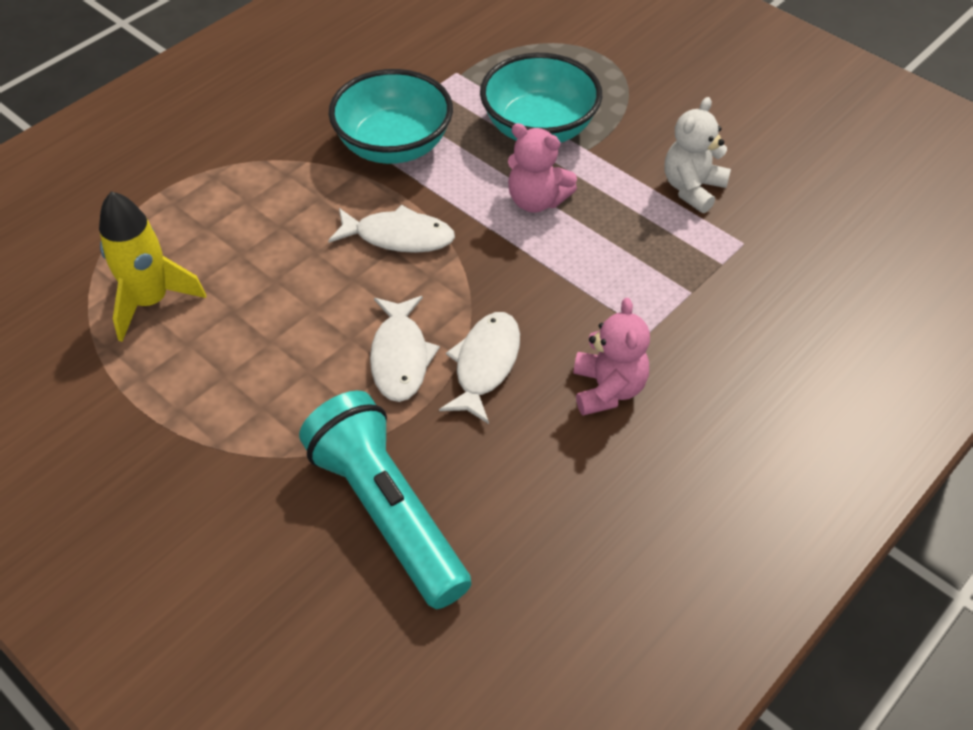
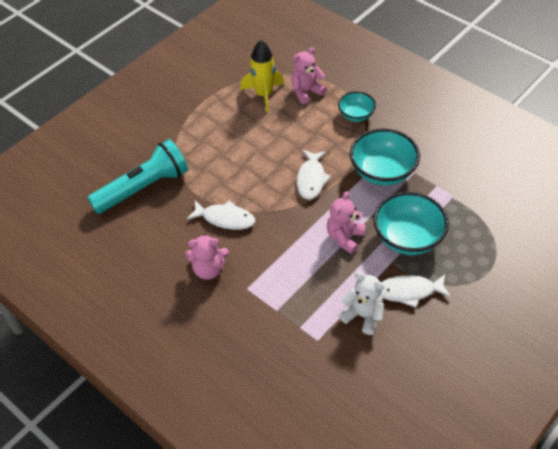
camera: 90 degrees right, 0 degrees up
white fish [370,296,440,402] -> white fish moved to [381,274,451,308]
none -> pink teddy bear [291,47,327,104]
none -> turquoise bowl [338,91,376,122]

